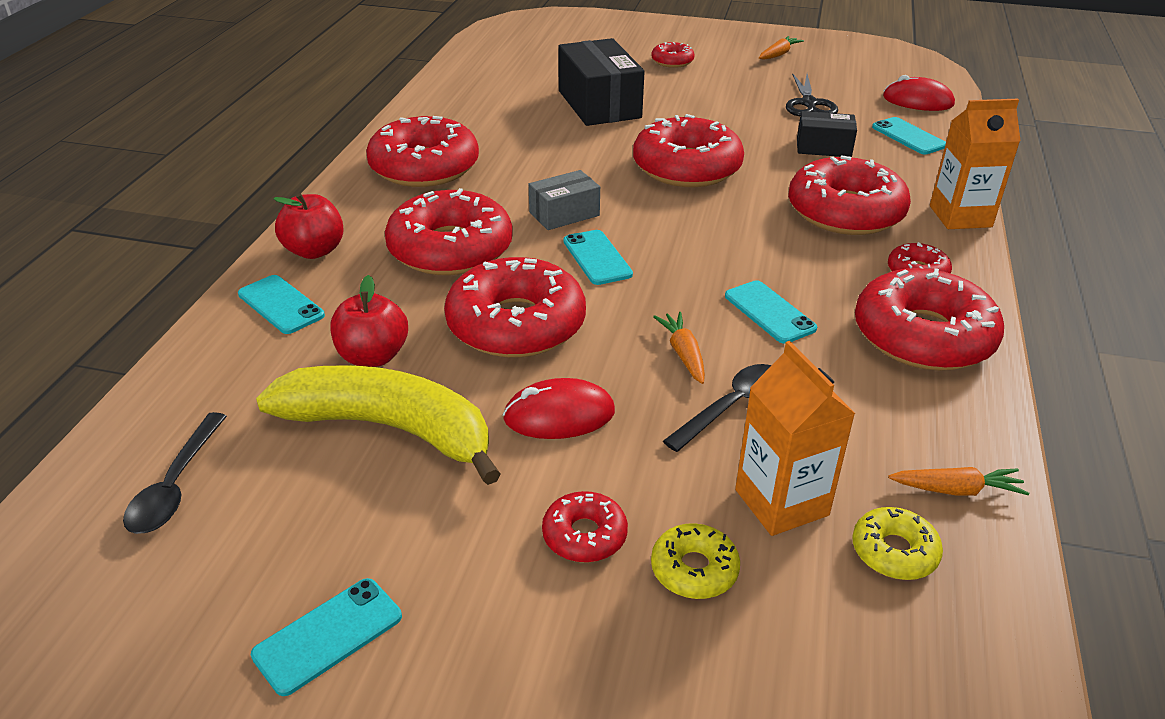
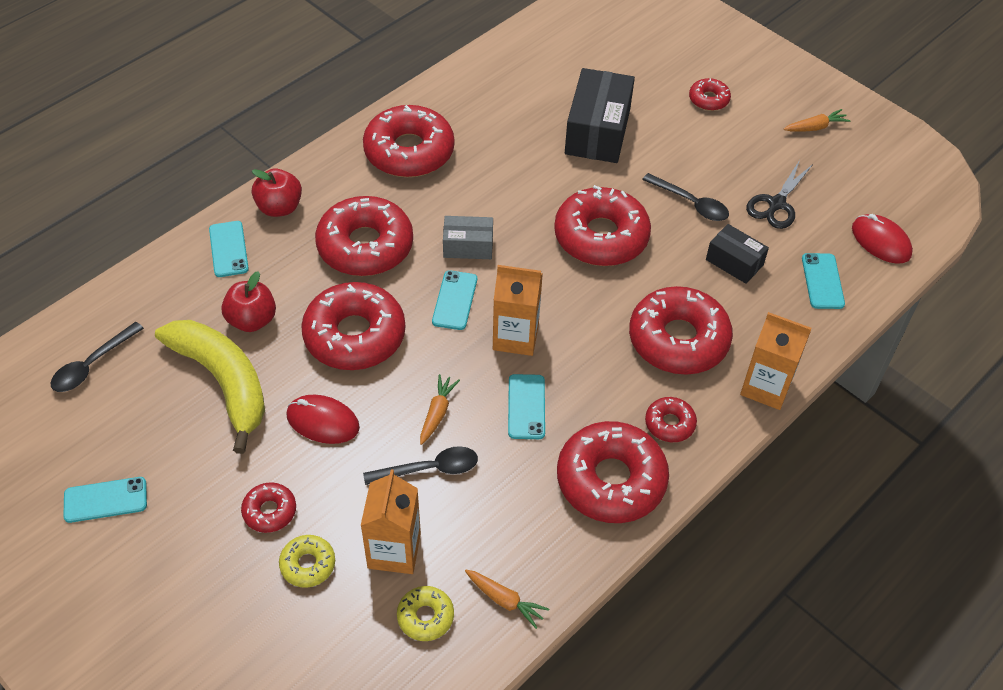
camera: 30 degrees right, 15 degrees up
none -> orange carton [493,265,543,356]
none -> black spoon [642,173,729,221]

